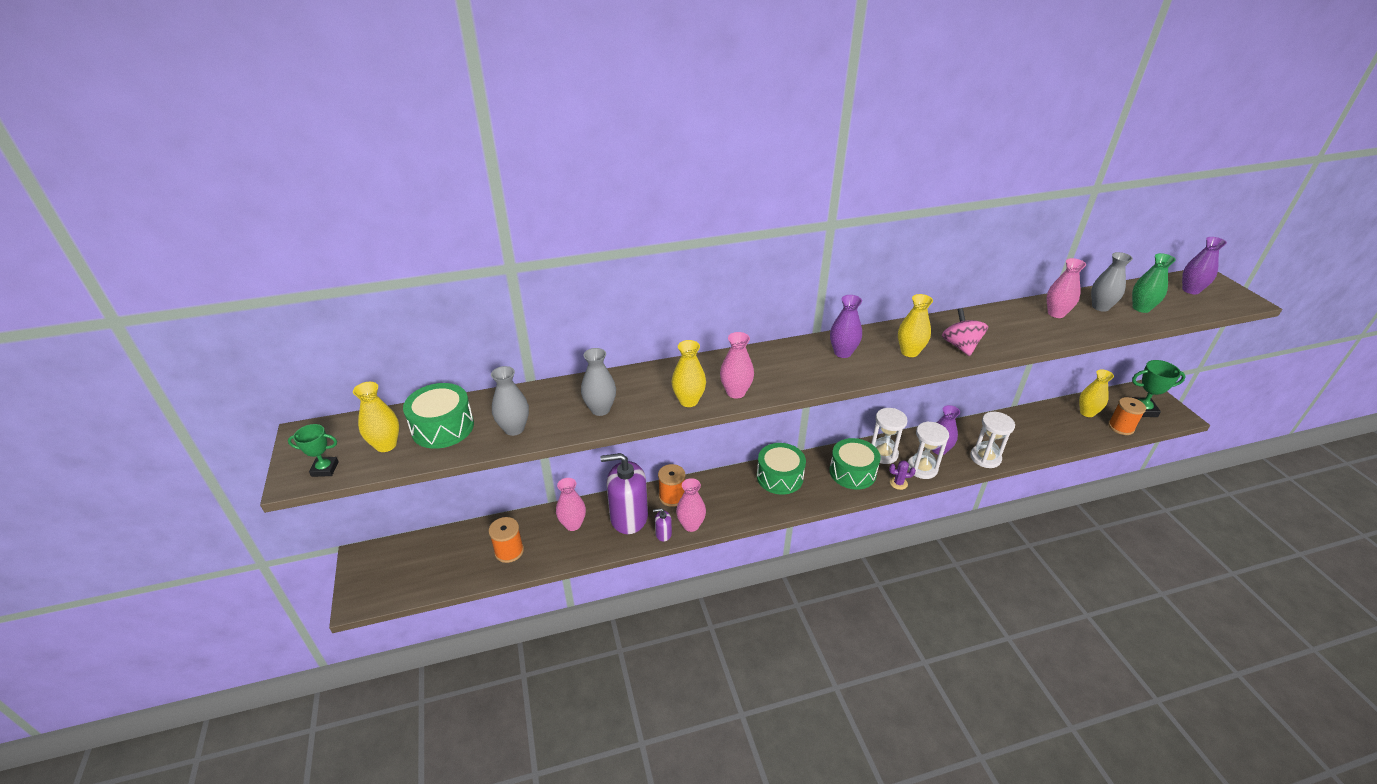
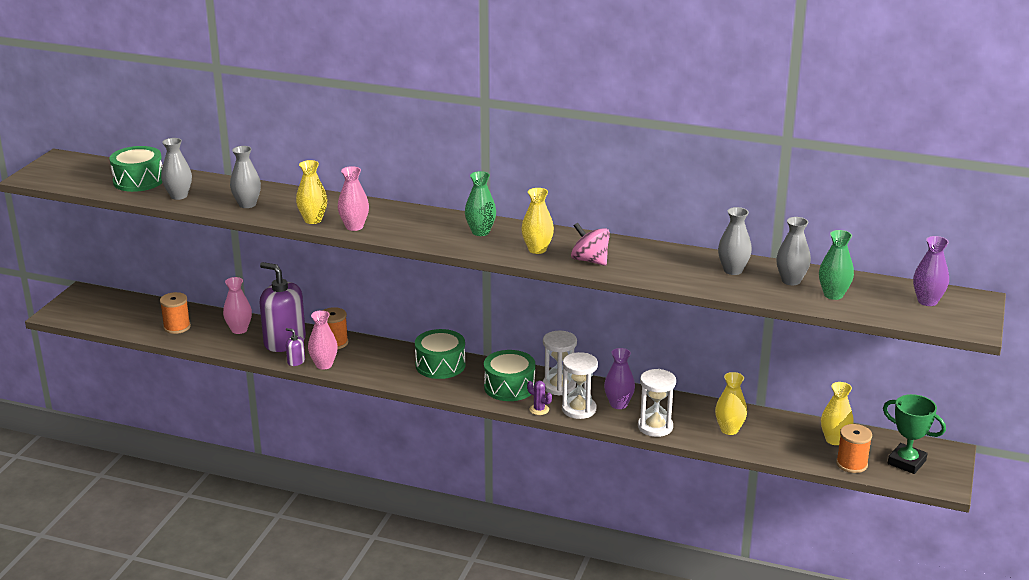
camera: 35 degrees right, 10 degrees down
green trophy [288,424,339,477] -> none
yellow vase [353,382,399,452] -> yellow vase moved to [715,372,747,435]
purple vase [830,295,862,358] -> green vase [465,171,496,236]
pink spinning top [942,308,988,356] -> pink spinning top turned 75 degrees counterclockwise [571,223,610,266]
pink vase [1047,258,1086,318] -> grey vase [718,207,752,275]

